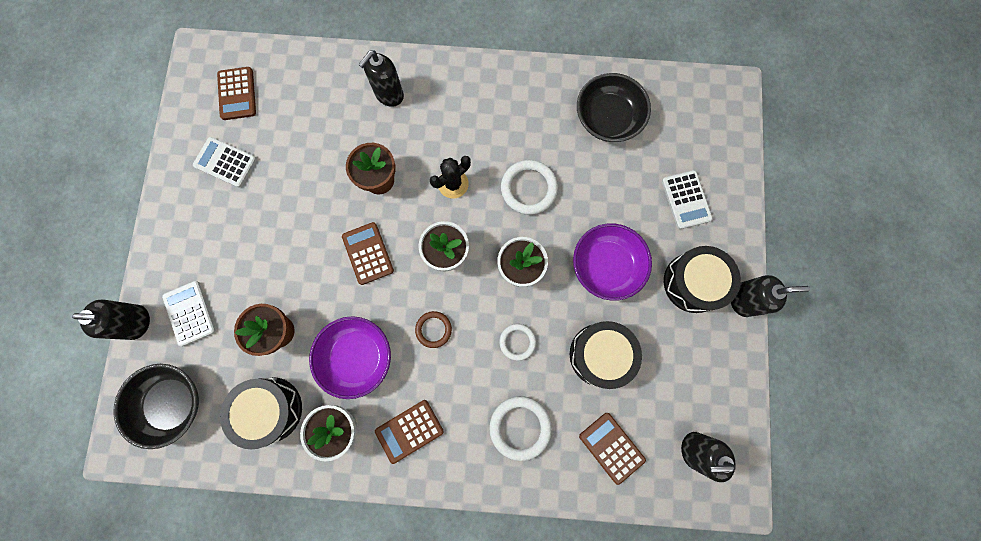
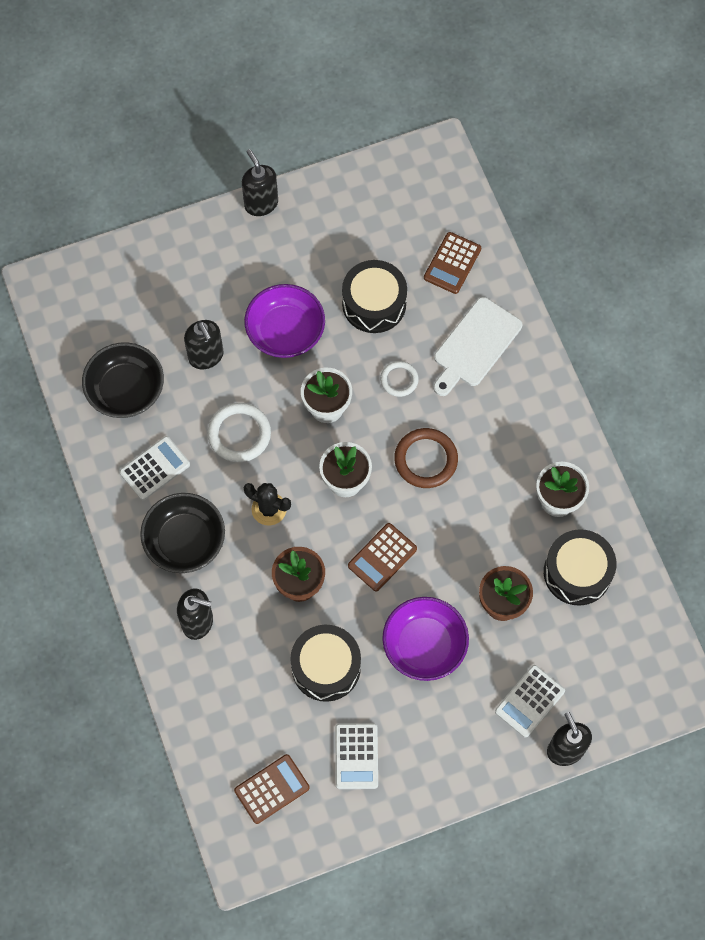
camera: 115 degrees left, 10 degrees down
black bowl [113,364,199,449] -> black bowl moved to [140,493,225,573]
purple bowl [309,316,391,399] -> purple bowl moved to [382,597,469,681]
brown calculator [375,400,444,464] -> none
brown ring [415,311,452,348] -> brown ring [394,428,458,488], size x1.64
white ring [489,396,552,461] -> white cutting board [434,297,522,396]
white calculator [662,170,713,229] -> white calculator moved to [120,436,190,500]
black drum [664,246,741,313] -> black drum moved to [290,625,361,702]
black soap dispenser [681,432,736,482] -> black soap dispenser moved to [184,320,224,369]

